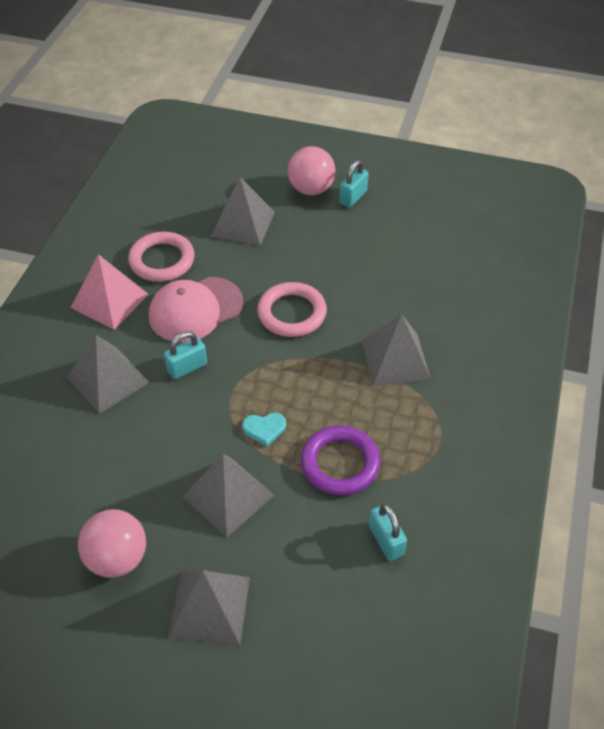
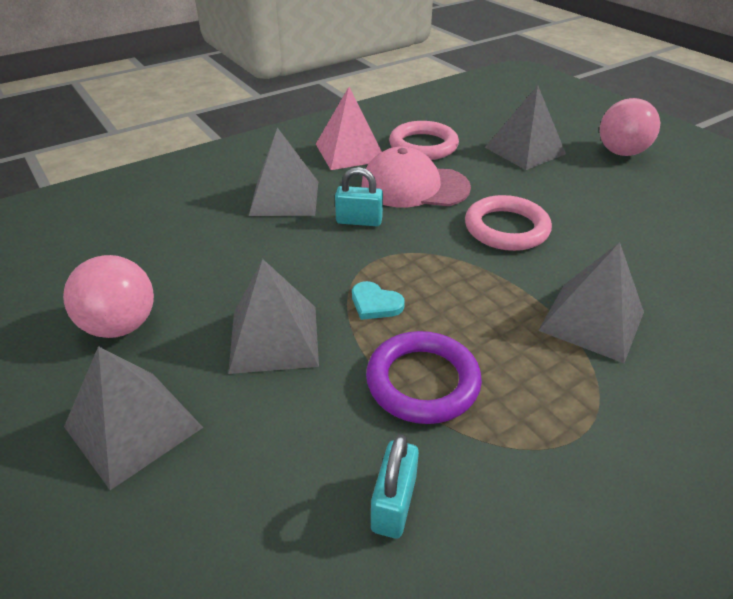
camera: 40 degrees right, 10 degrees down
turquoise padlock [340,160,369,207] -> none

